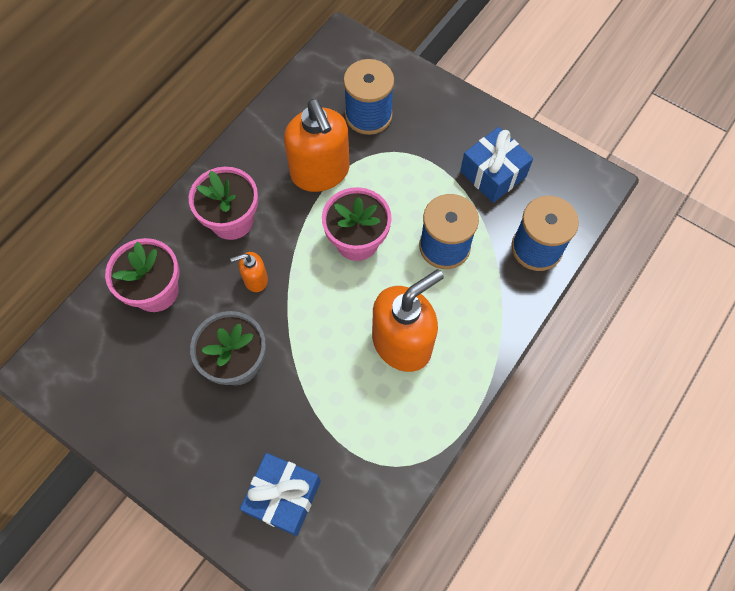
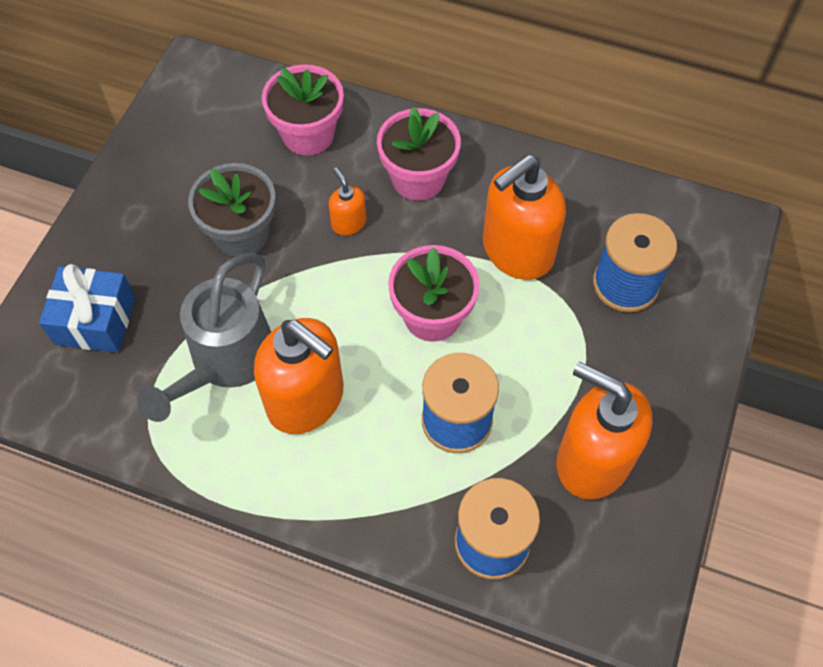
camera: 75 degrees right, 5 degrees down
blue gift [460,127,533,203] -> orange soap dispenser [556,362,652,499]
none -> grey watering can [137,253,271,422]

